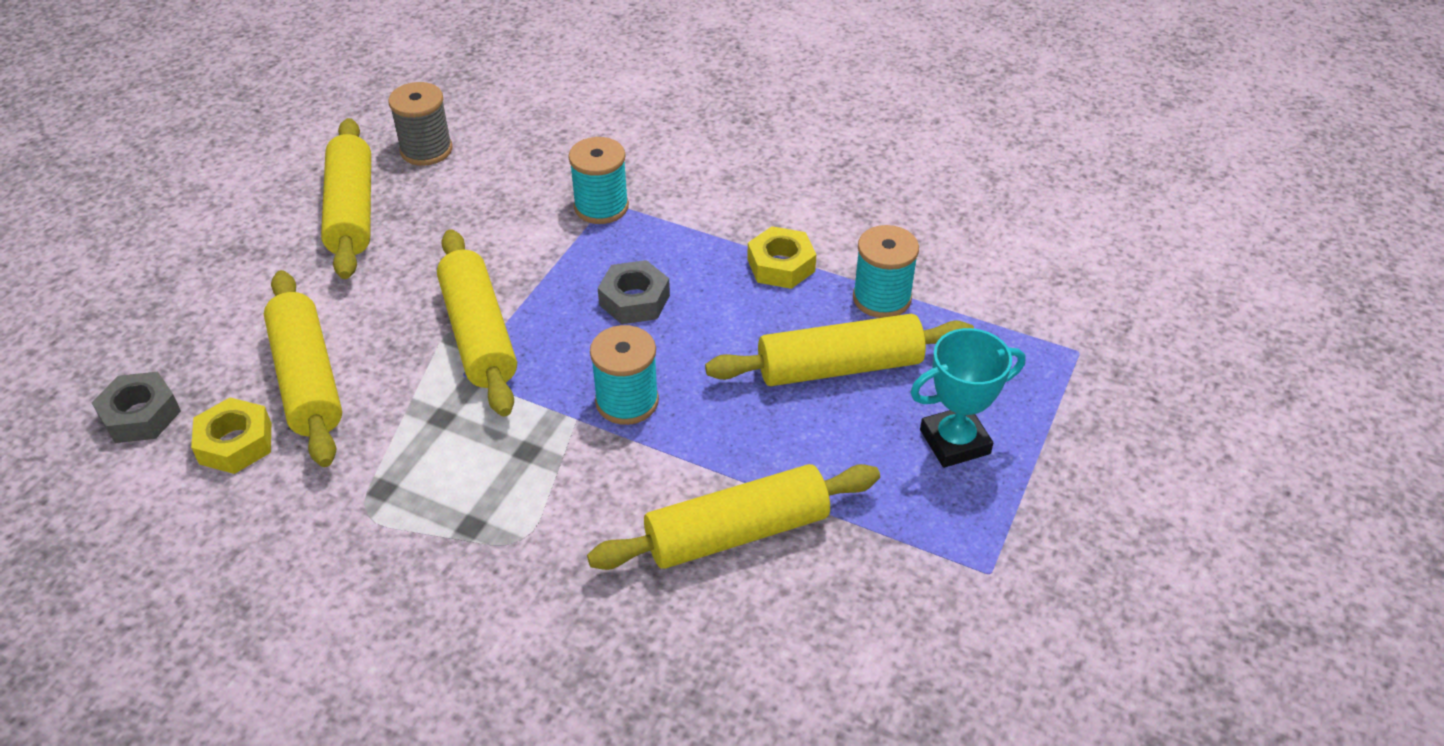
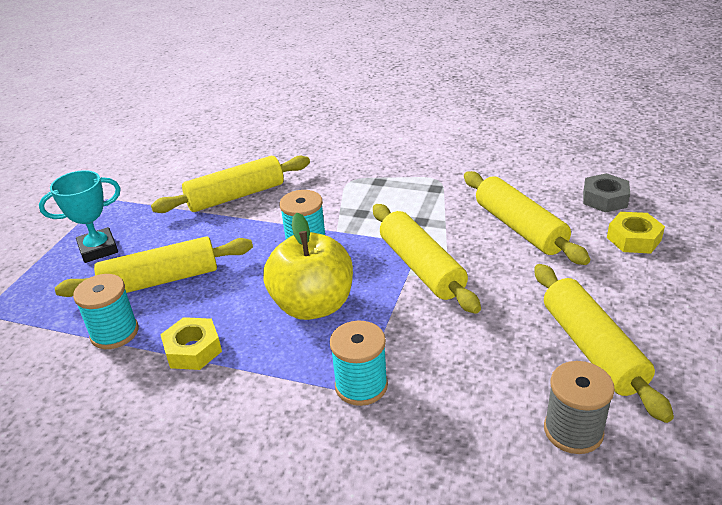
camera: 175 degrees right, 10 degrees down
yellow nut [191,397,271,474] -> yellow nut moved to [607,212,665,254]
grey nut [598,260,670,324] -> yellow apple [263,213,353,320]

